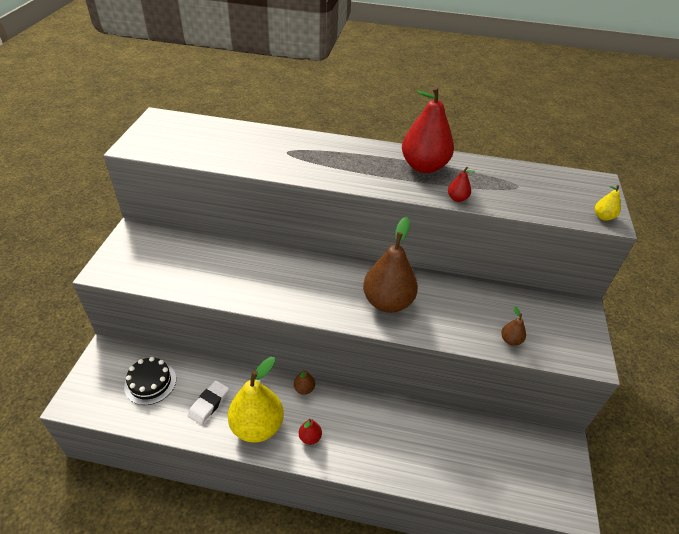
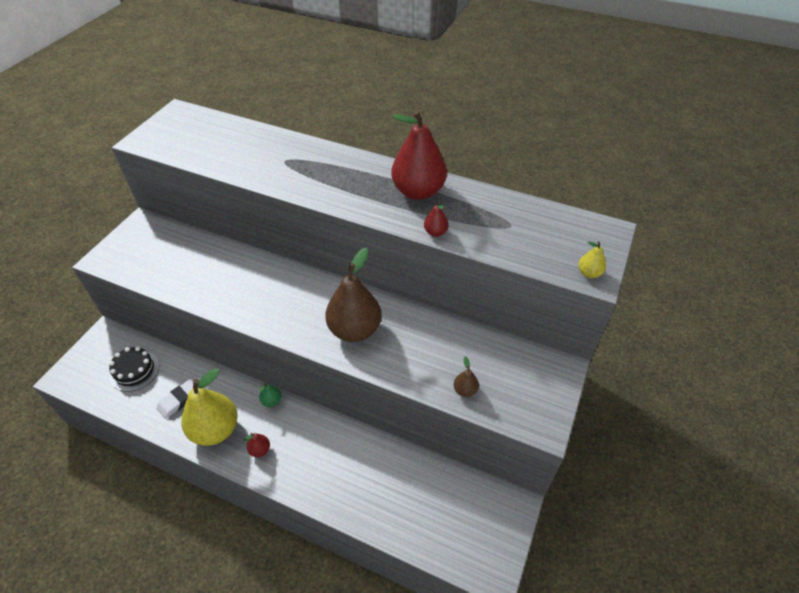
camera: 15 degrees right, 5 degrees up
brown pear [294,369,315,395] -> green pear [259,383,281,407]

